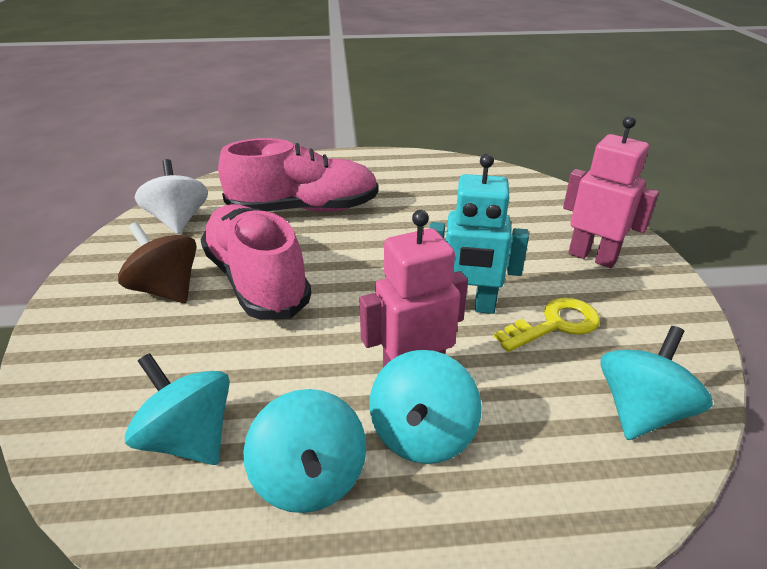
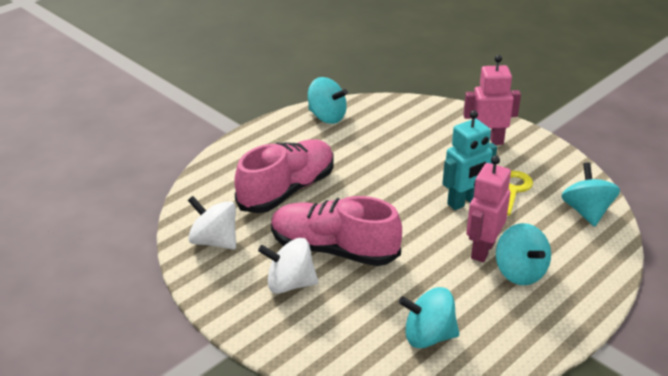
camera: 40 degrees left, 0 degrees up
brown spinning top [118,222,197,303] -> white spinning top [258,238,318,294]
turquoise spinning top [243,389,366,513] -> turquoise spinning top moved to [308,77,348,124]

